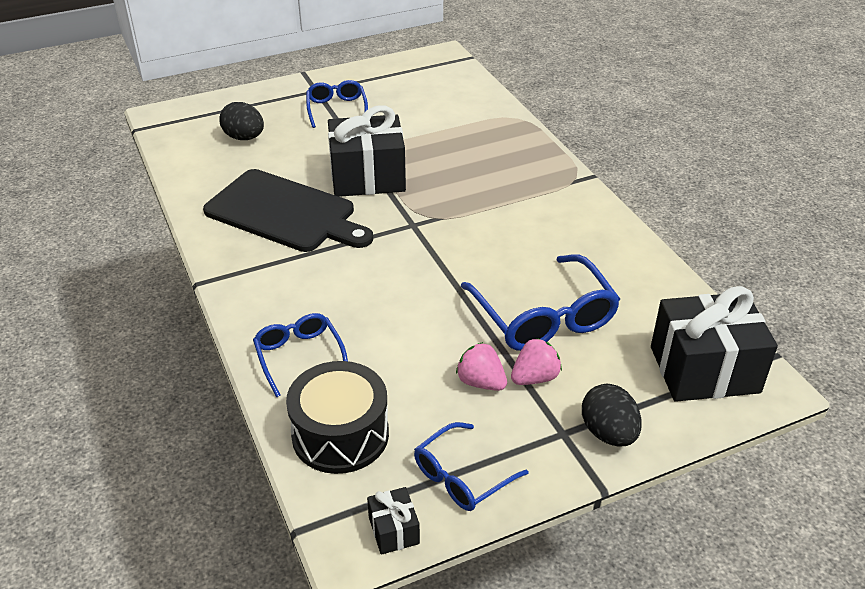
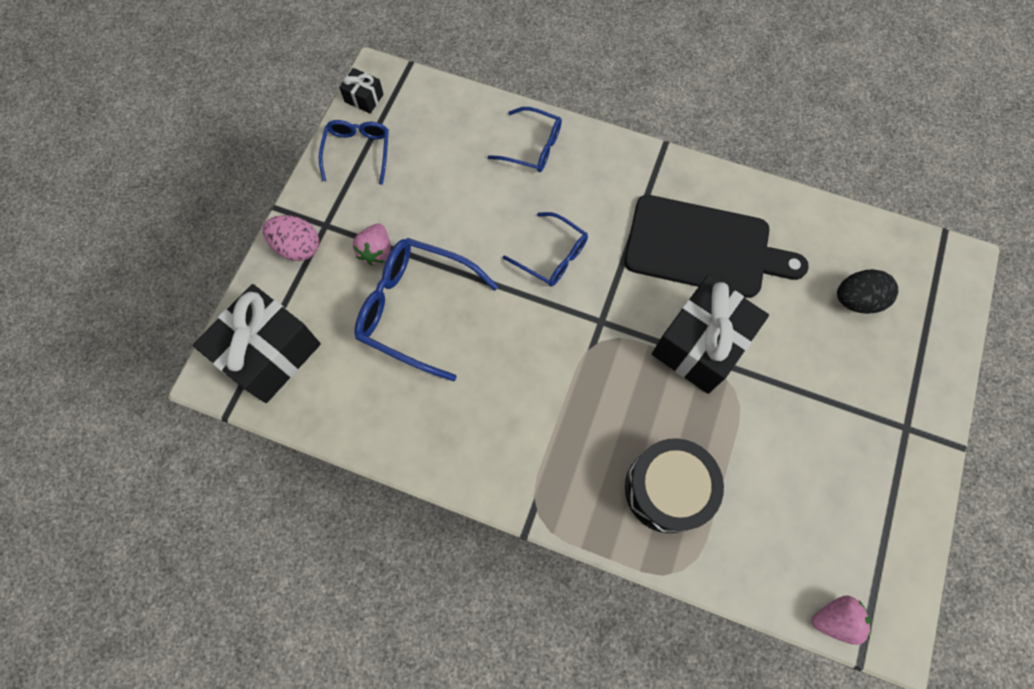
camera: 135 degrees right, 30 degrees up
black cutting board [203,169,373,252] -> black cutting board turned 150 degrees counterclockwise [624,195,809,298]
black drum [286,361,389,474] -> black drum moved to [625,438,724,533]
blue glasses [306,80,368,128] -> blue glasses moved to [503,212,588,286]
pink strawberry [456,342,507,391] -> pink strawberry moved to [812,595,871,645]
black egg [582,384,642,446] -> pink egg [263,215,319,261]

